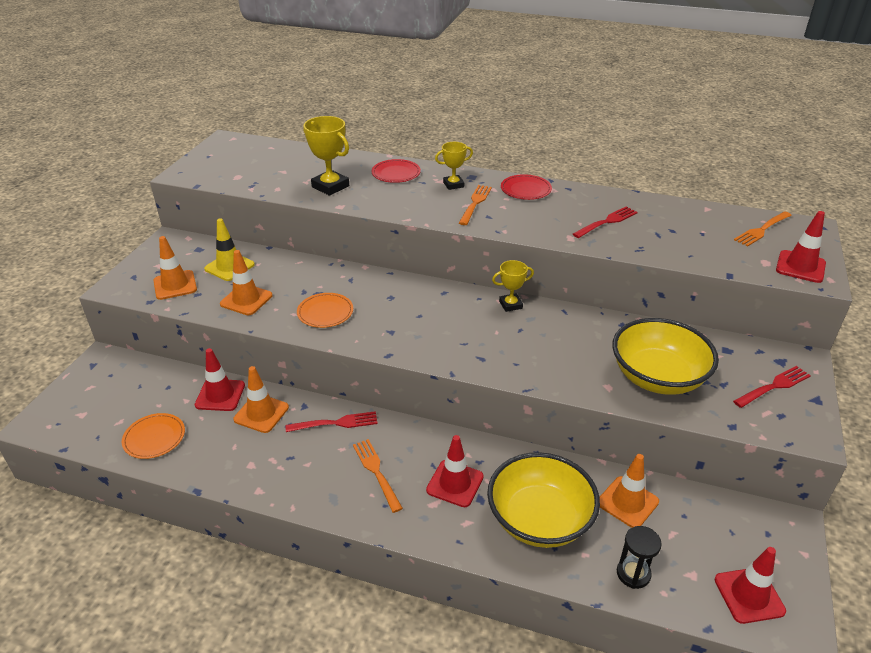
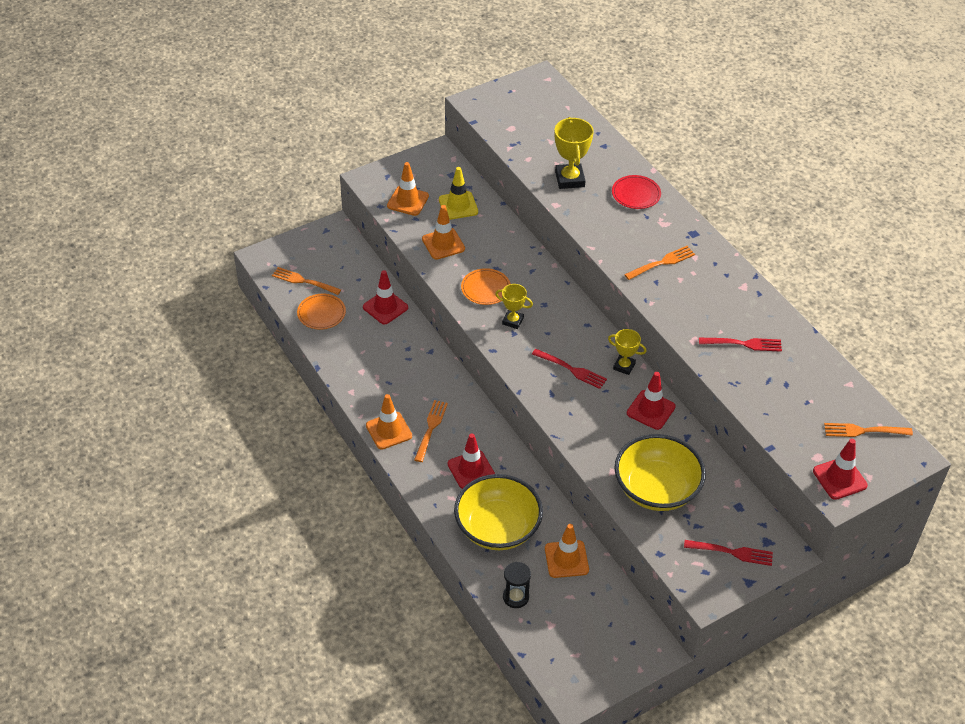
camera: 40 degrees right, 10 degrees up
orange traffic cone [233,366,289,433] -> orange traffic cone moved to [366,394,412,449]
red fork [286,411,378,432] -> red fork moved to [532,349,607,389]
yellow trophy [435,142,473,190] -> yellow trophy moved to [495,284,533,329]
red plate [501,174,552,200] -> none
red traffic cone [715,547,786,624] -> red traffic cone moved to [627,372,676,430]
none -> orange fork [272,267,341,295]

